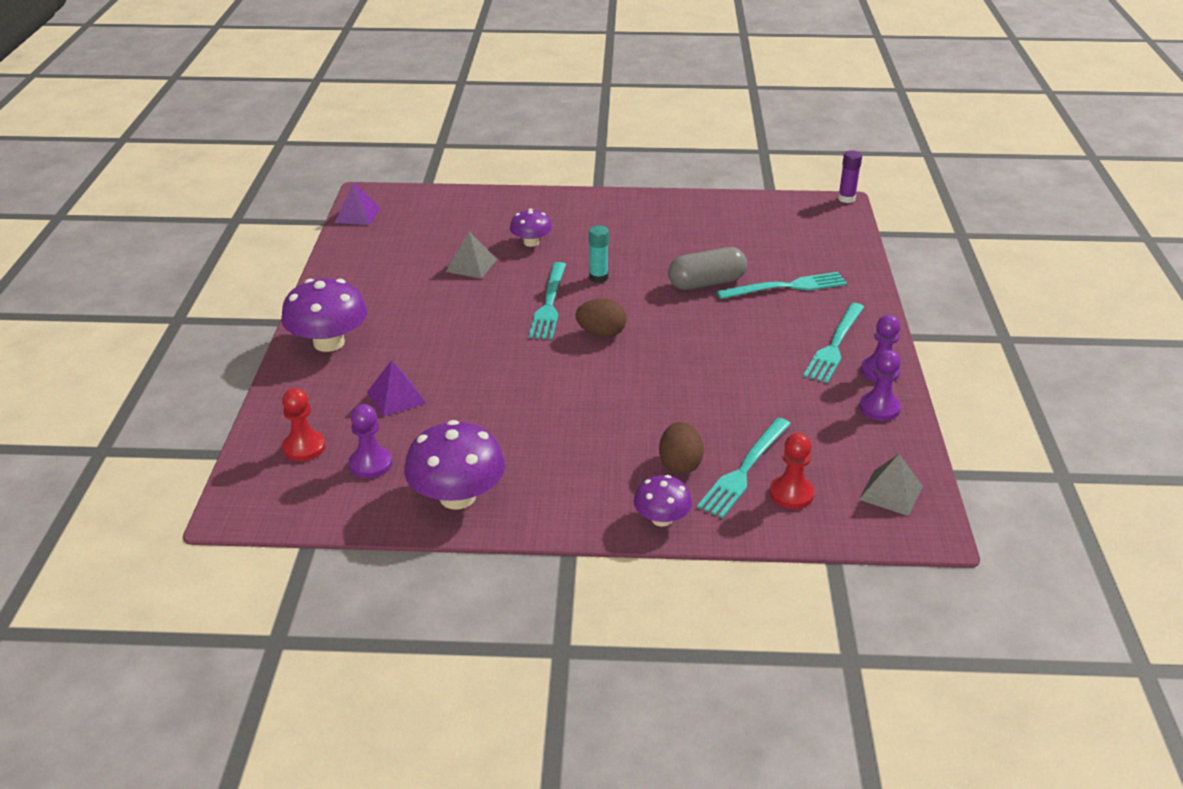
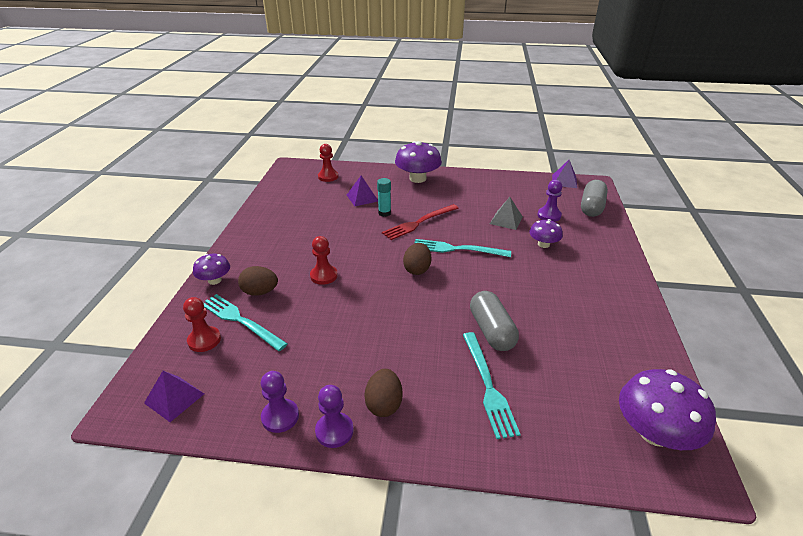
camera: 95 degrees right, 0 degrees up
purple pawn [349,404,392,478] -> purple pawn moved to [538,180,562,222]
purple mushroom [404,420,505,509] -> purple mushroom moved to [619,369,716,450]
turquoise glue stick [589,225,609,283] -> turquoise glue stick moved to [377,178,391,217]
turquoise fork [803,303,864,383] -> brown egg [364,369,403,417]
purple glue stick [838,150,862,203] -> none
grey pyramid [859,454,923,516] -> purple pyramid [144,371,204,422]
none -> red pawn [310,236,338,285]
none -> red fork [382,204,459,240]
none -> grey capsule [581,180,608,217]

